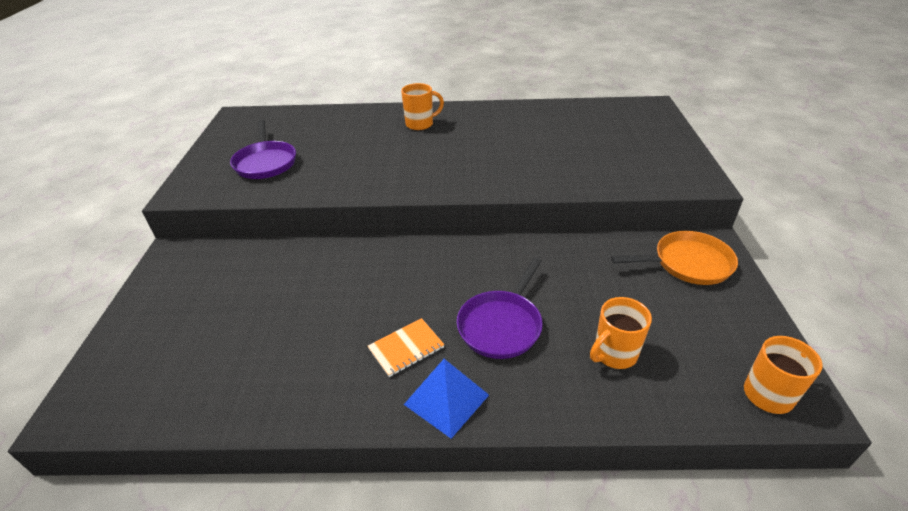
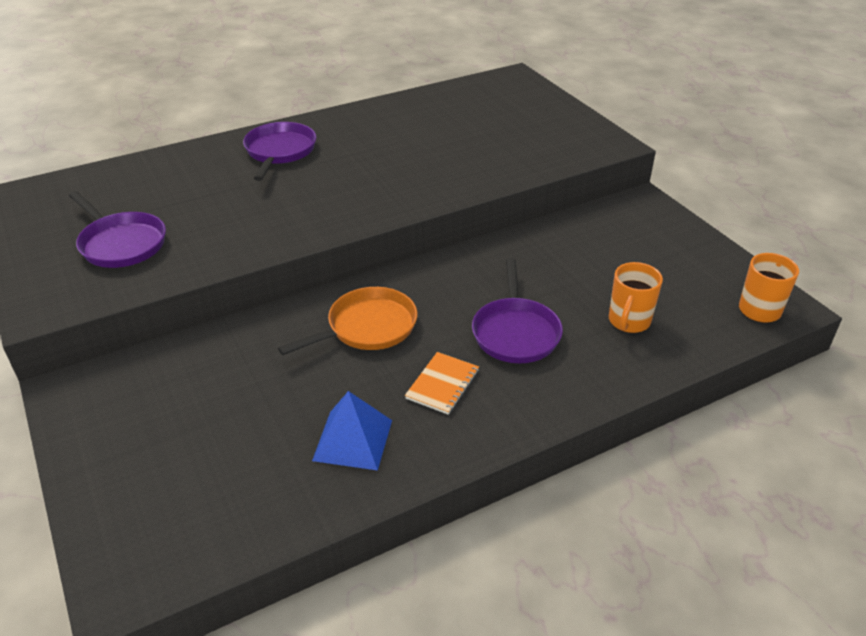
camera: 30 degrees left, 0 degrees up
orange mug [401,83,444,130] -> purple pan [243,122,316,181]
blue pyramid [404,359,489,439] -> blue pyramid moved to [312,391,392,471]
orange pan [611,231,738,285] -> orange pan moved to [278,287,417,355]

